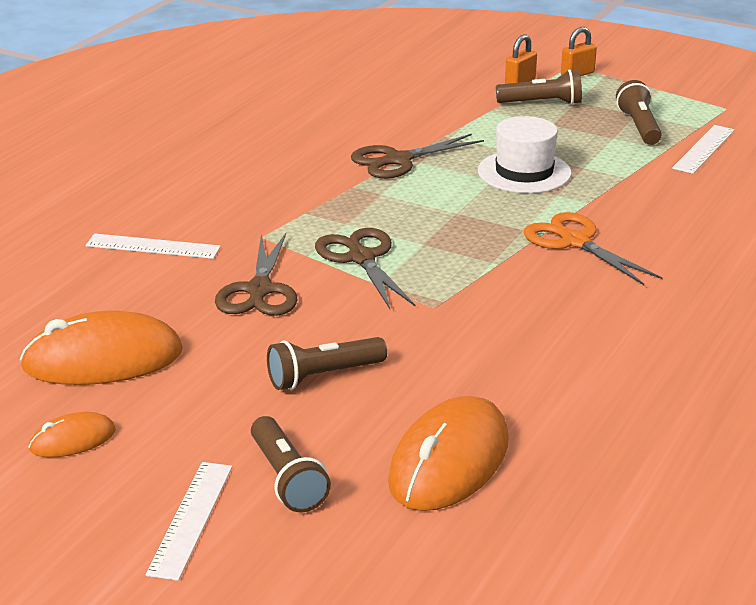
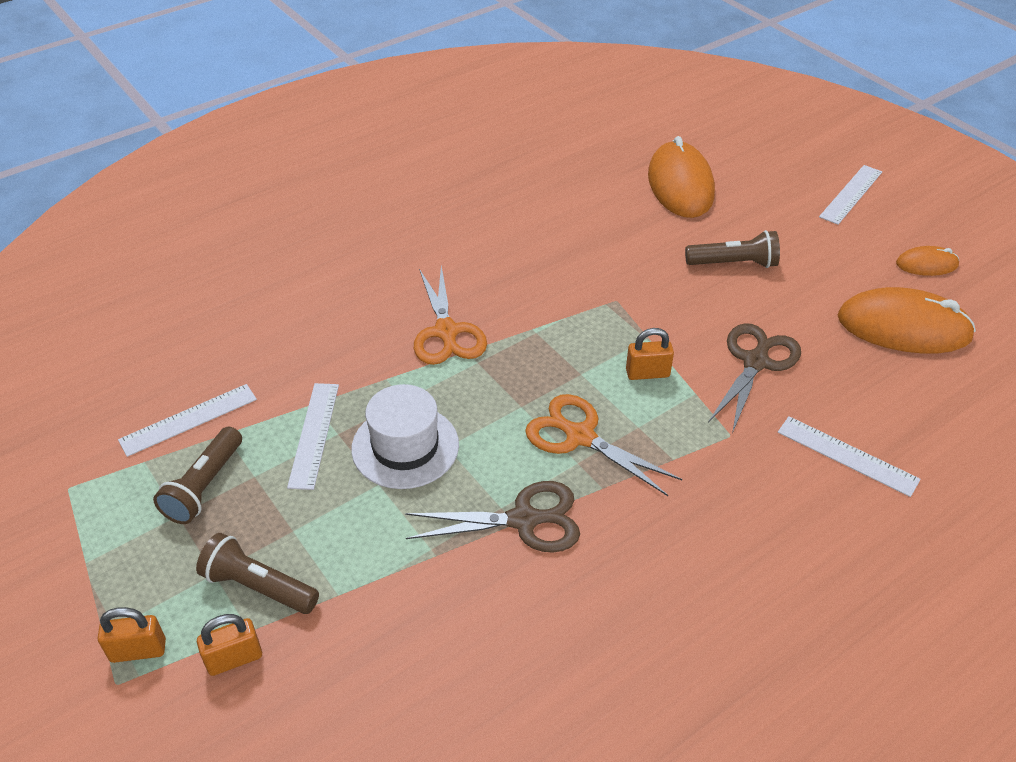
camera: 155 degrees left, 15 degrees up
brown flashlight [251,416,331,512] -> none
brown scissors [315,228,416,309] -> orange padlock [626,328,674,380]
orange mouse [388,396,509,511] -> orange mouse turned 60 degrees counterclockwise [648,136,715,218]
none -> white ruler [287,383,339,490]
none -> orange scissors [525,394,682,496]

